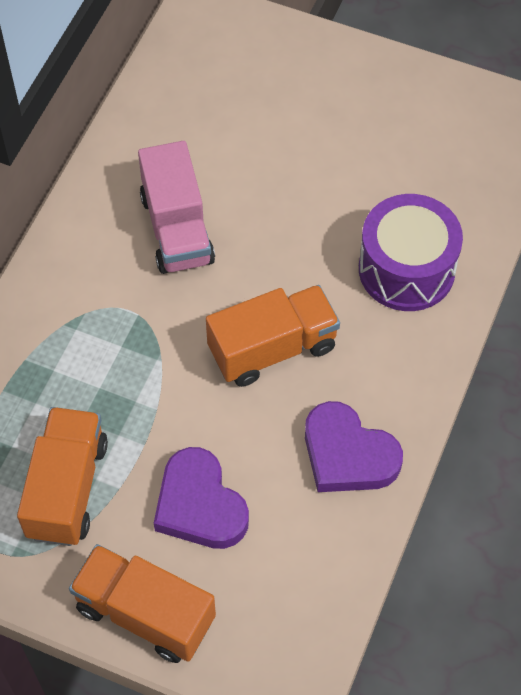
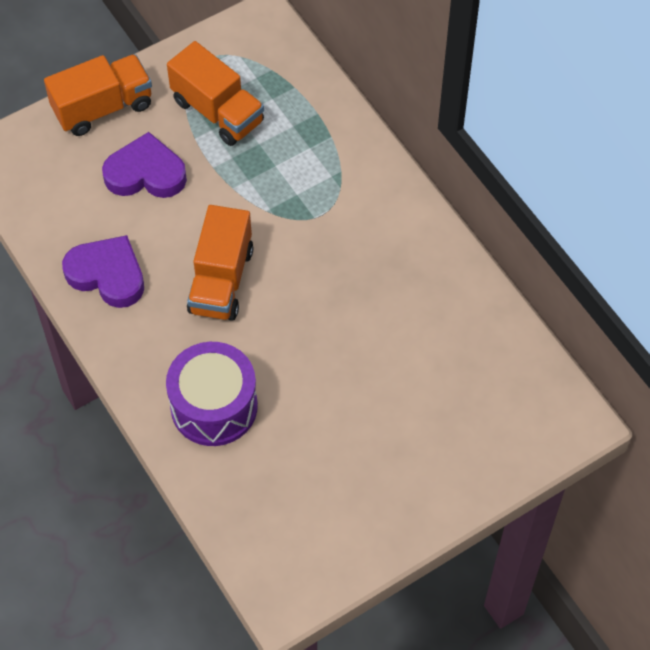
camera: 125 degrees right, 0 degrees up
pink truck [138,141,215,274] -> none
purple heart [305,401,403,492] -> purple heart turned 45 degrees clockwise [62,235,144,308]

